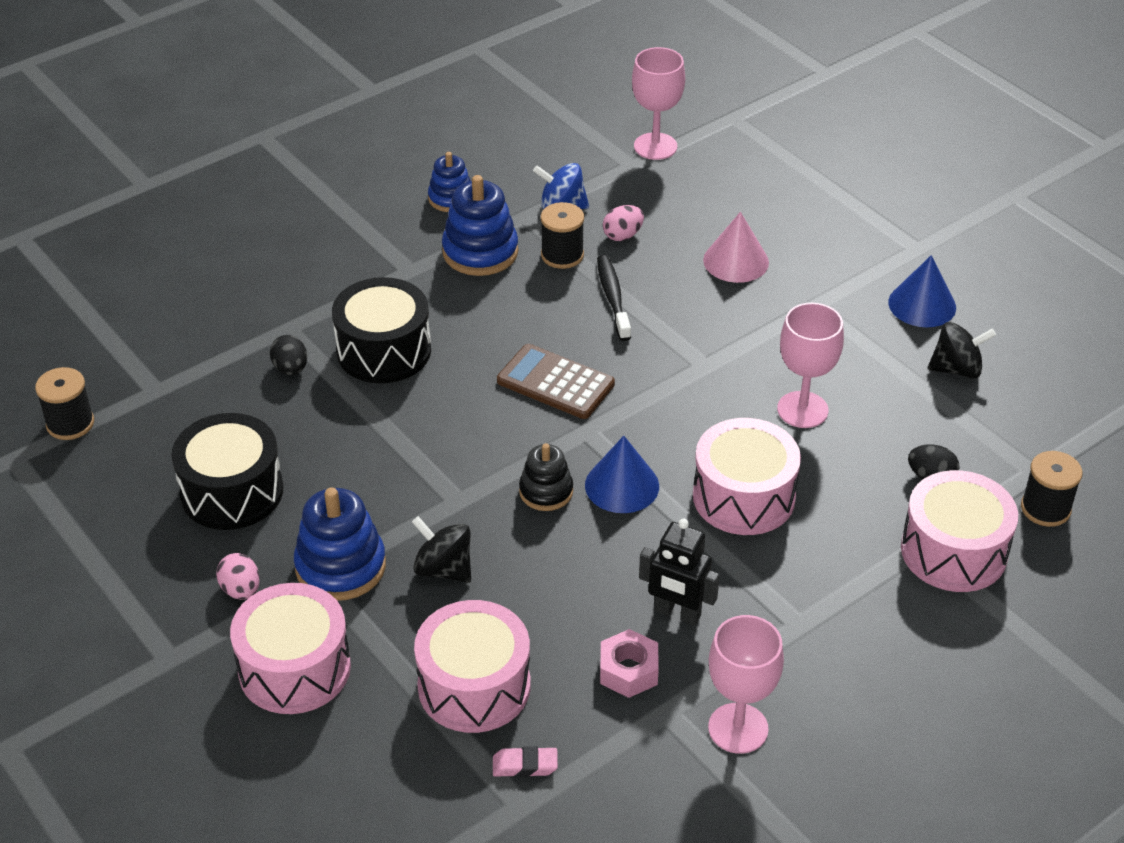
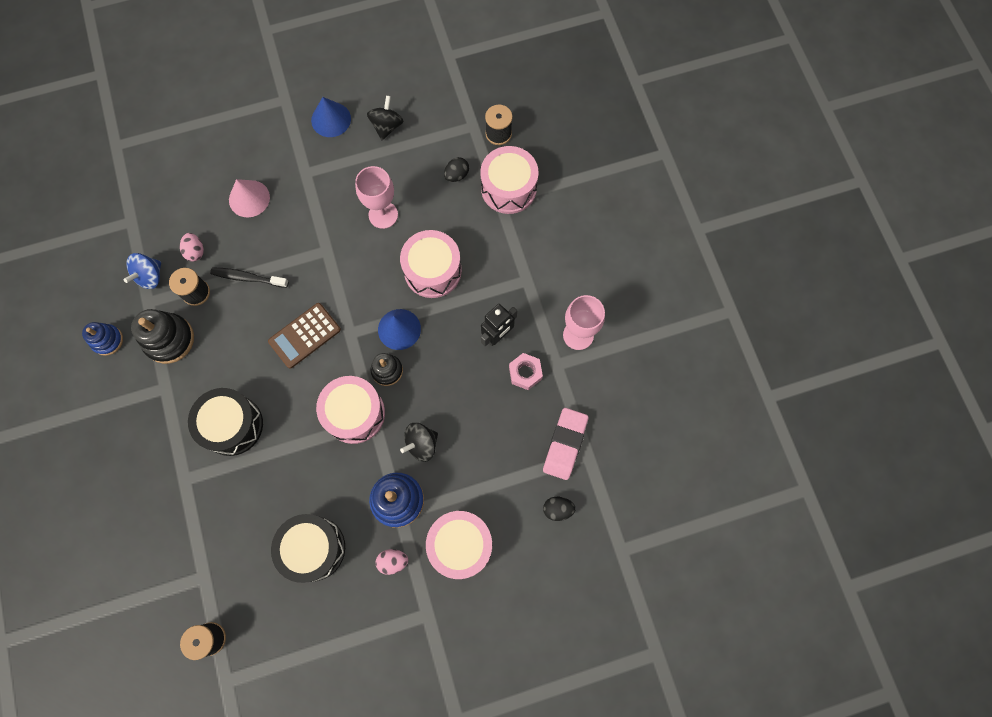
camera: 70 degrees left, 30 degrees up
black egg [270,335,307,375] -> black egg moved to [543,497,576,521]
pink drum [414,600,531,733] -> pink drum moved to [316,376,385,444]
blue stacking toy [442,175,518,276] -> black stacking toy [131,309,194,364]
pink eraser [493,746,558,777] -> pink eraser [543,408,588,480], size x1.97
pink goblet [632,47,685,160] -> none

